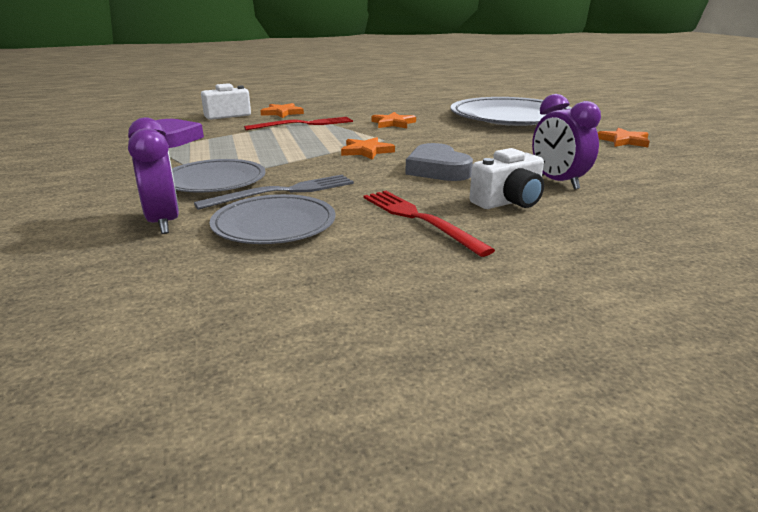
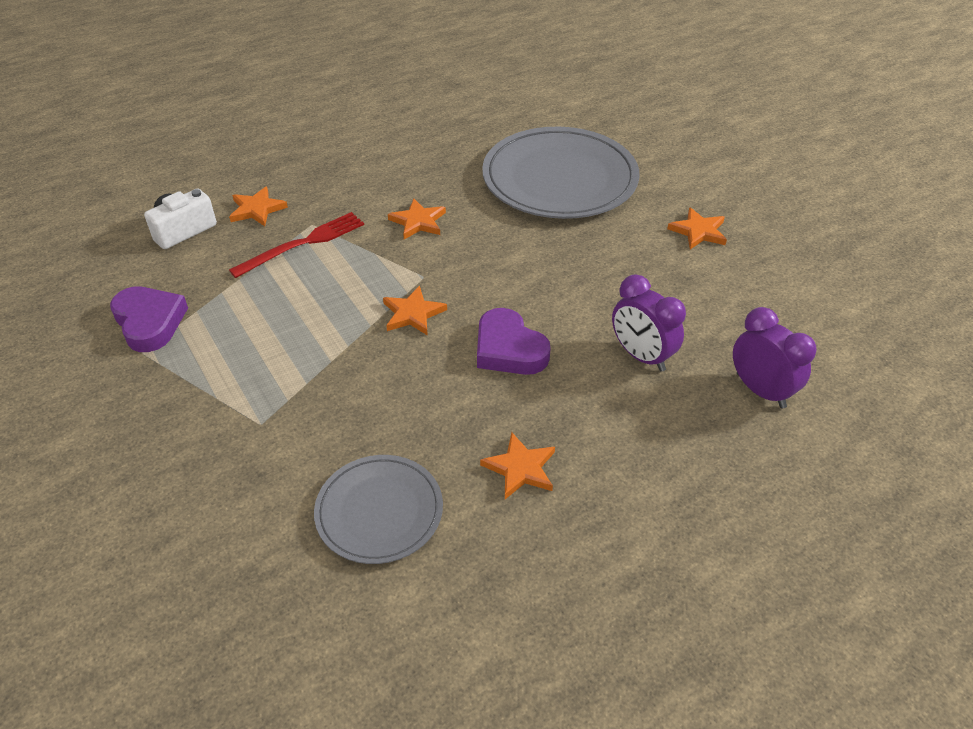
camera: 15 degrees left, 20 degrees up
purple clock [128,117,179,234] -> purple clock moved to [733,307,817,408]
grey plate [172,159,266,193] -> none
grey fork [194,175,354,210] -> none
red fork [364,191,495,257] -> orange star [480,432,555,499]
grey heart [405,143,473,181] -> purple heart [477,308,551,375]
white camera [470,148,544,209] -> none

